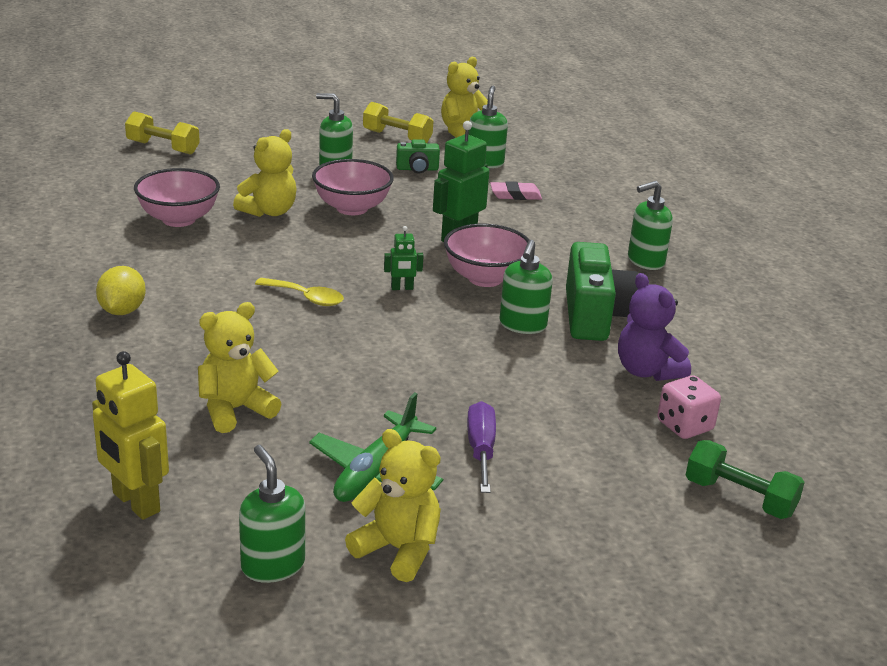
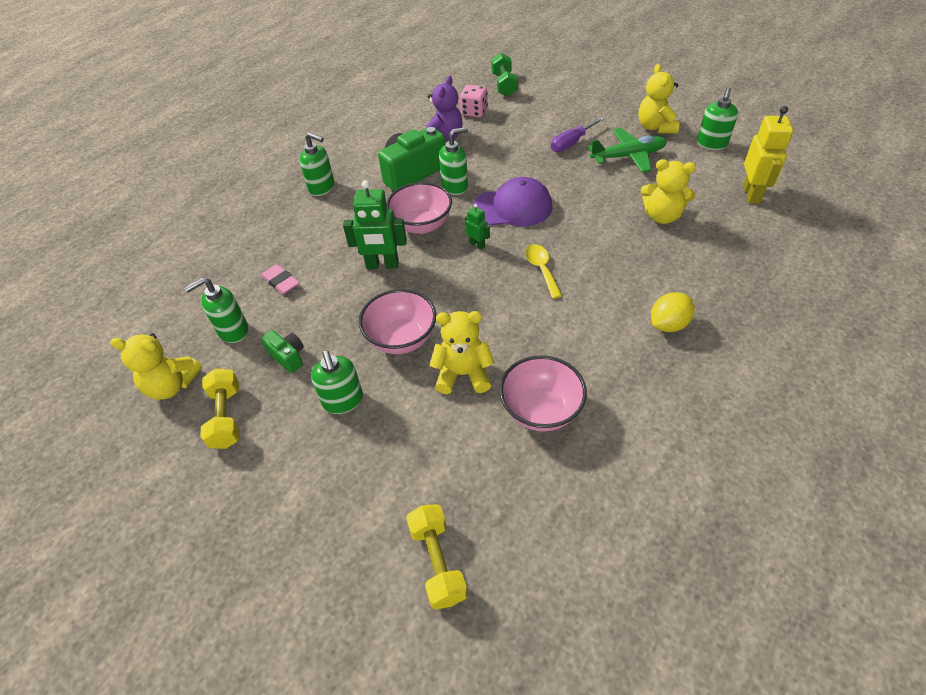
camera: 125 degrees left, 20 degrees up
none -> purple cap [472,177,552,226]

